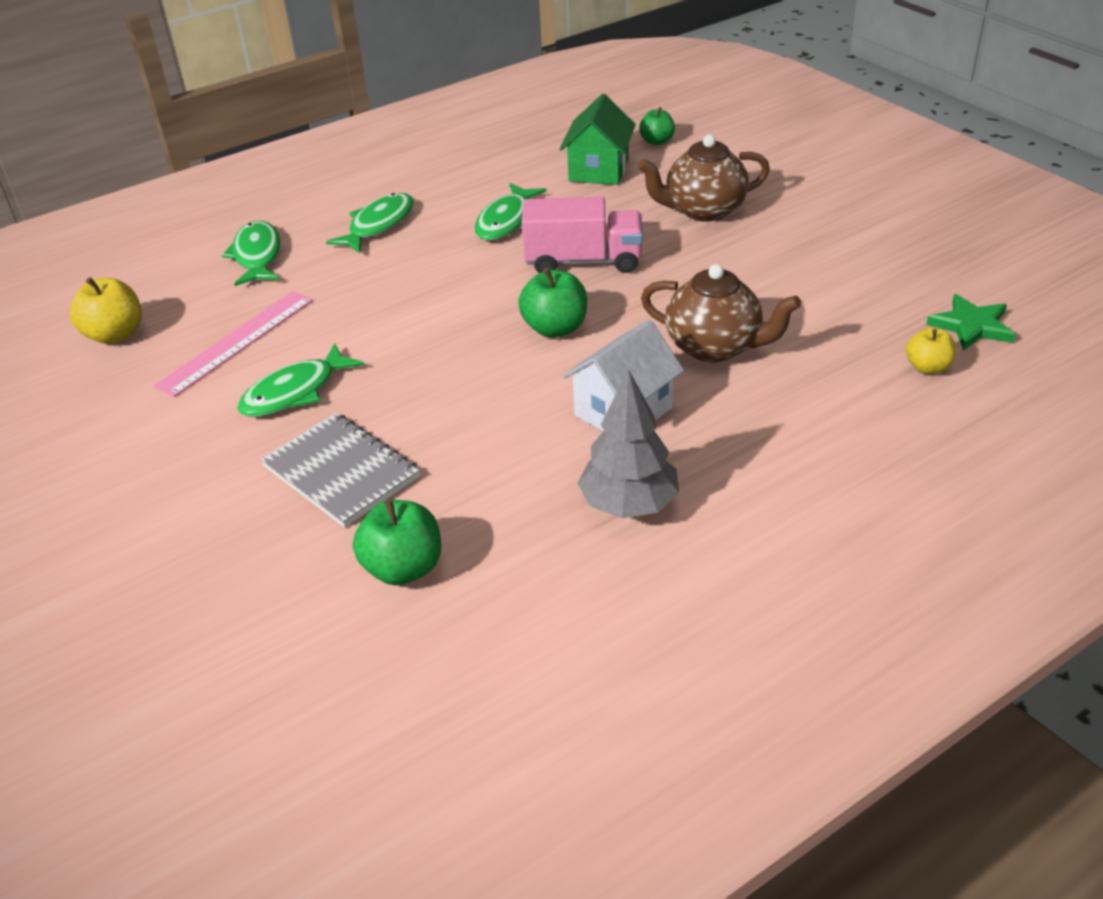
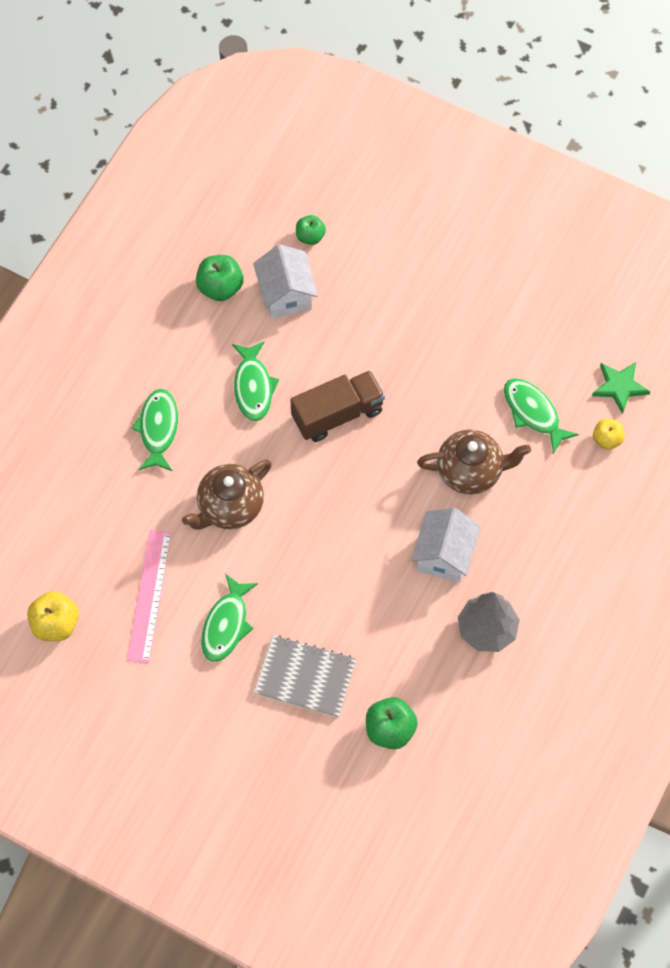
camera: 30 degrees left, 25 degrees up
green fish [222,221,281,286] -> green fish moved to [504,378,579,454]
green apple [518,268,587,338] -> green apple moved to [196,255,243,301]
pink truck [522,197,643,273] -> brown truck [290,370,385,442]
green house [560,94,636,185] -> white house [253,244,318,319]
brown teapot [638,135,770,222] -> brown teapot moved to [182,460,272,530]

